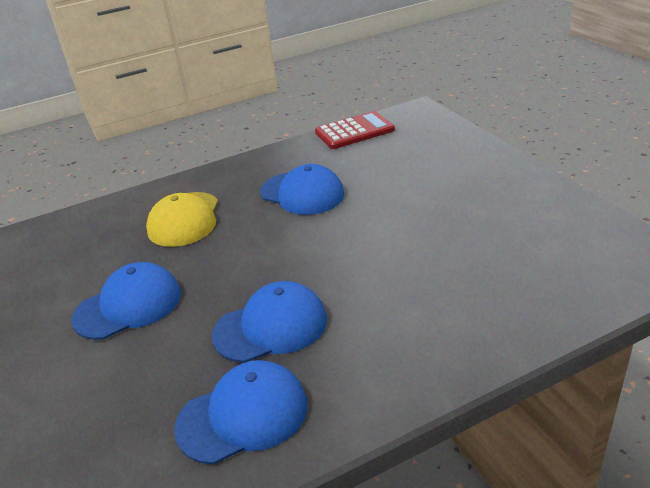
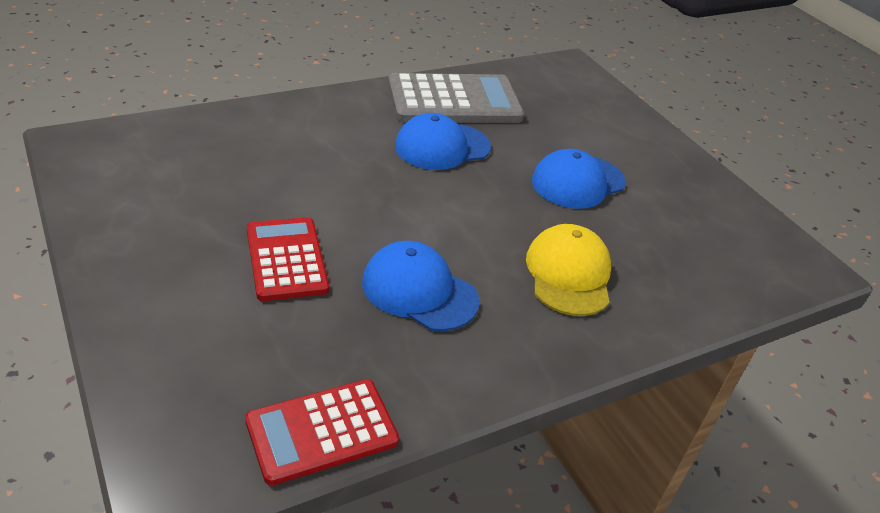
camera: 170 degrees right, 5 degrees up
blue cap [174,360,307,465] -> grey calculator [388,73,524,123]
none -> red calculator [247,217,329,301]

